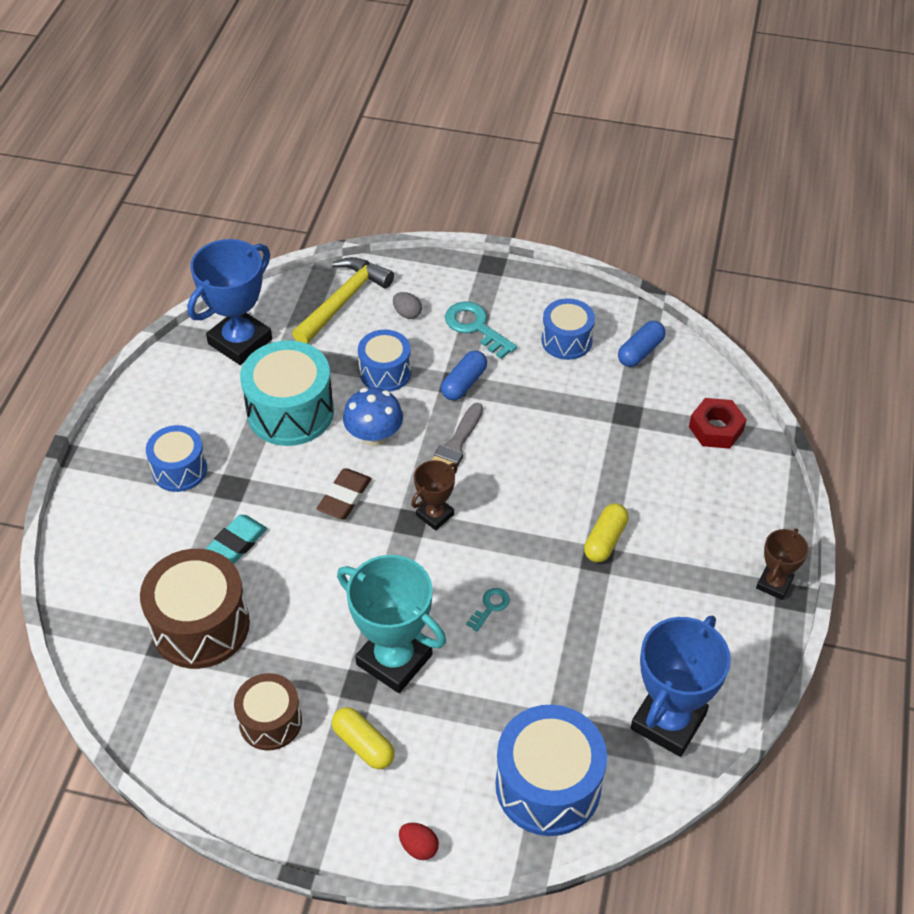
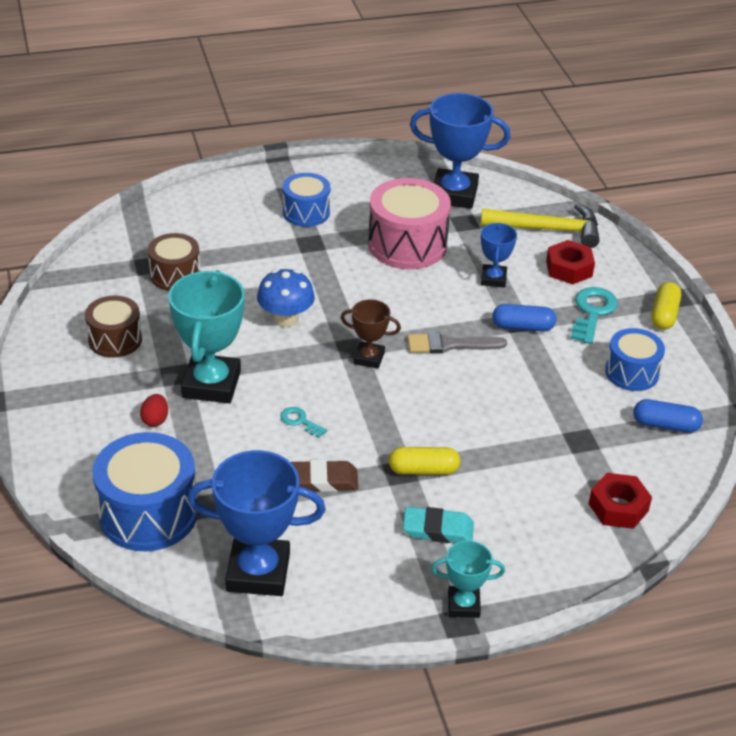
camera: 60 degrees right, 10 degrees down
brown drum [140,549,250,669] -> brown drum [148,233,201,291], size x0.61
turquoise eraser [206,515,267,564] -> turquoise eraser moved to [403,507,474,543]
turquoise drum [240,340,334,446] -> pink drum [368,178,451,269]
brown eraser [317,468,372,519] -> brown eraser moved to [291,460,358,492]
yellow capsule [332,707,395,769] -> yellow capsule moved to [652,282,681,330]
blue mushroom [343,387,403,446] -> blue mushroom moved to [257,269,315,327]
blue drum [358,329,411,392] -> blue trophy [481,223,517,288]
grey egg [393,292,422,319] -> red nut [546,240,595,284]
red egg [399,823,439,860] -> red egg moved to [140,394,168,427]
turquoise key [466,588,510,632] -> turquoise key turned 150 degrees counterclockwise [280,407,327,438]
brown trophy [756,528,809,600] -> turquoise trophy [431,540,505,618]

